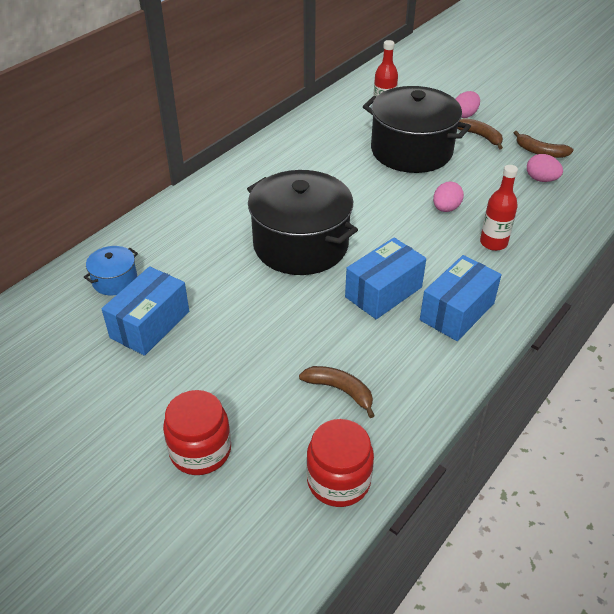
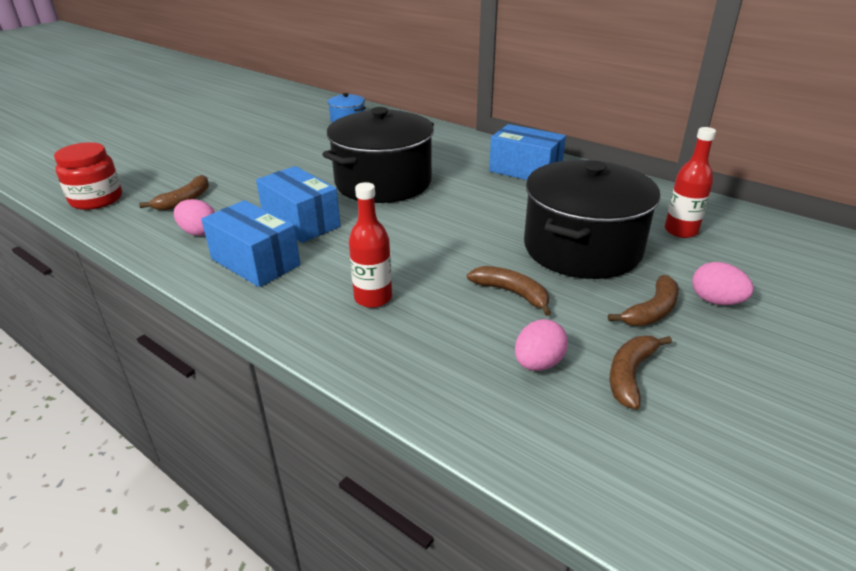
camera: 90 degrees right, 10 degrees down
blue box [102,266,189,356] -> blue box moved to [489,124,566,180]
red jar [163,390,231,475] -> none
pink egg [433,181,464,212] -> pink egg moved to [174,199,215,236]
none -> brown banana [467,266,551,316]

